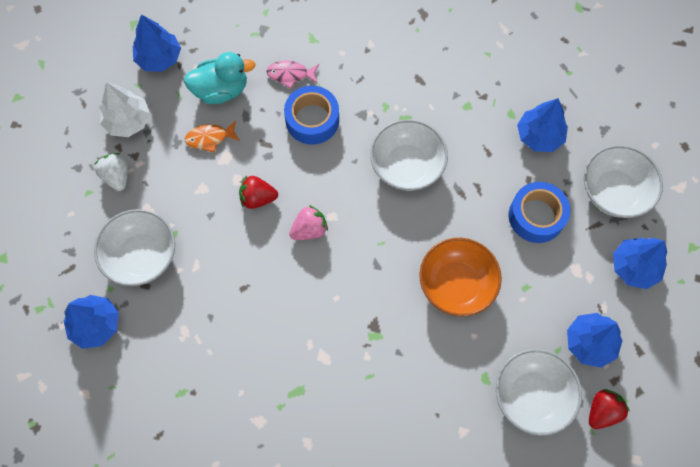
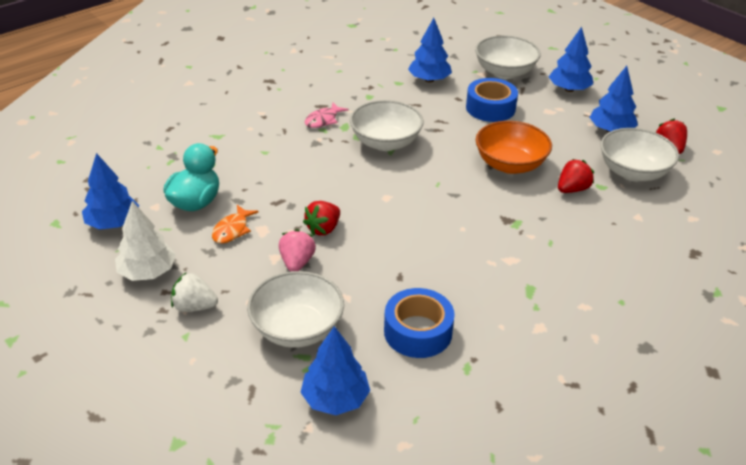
camera: 55 degrees left, 30 degrees down
pink fish [266,61,319,88] -> pink fish moved to [305,102,349,128]
blue tape [284,86,339,145] -> blue tape moved to [384,288,455,358]
pink strawberry [289,205,328,240] -> pink strawberry moved to [279,229,316,272]
none -> red strawberry [558,159,594,193]

